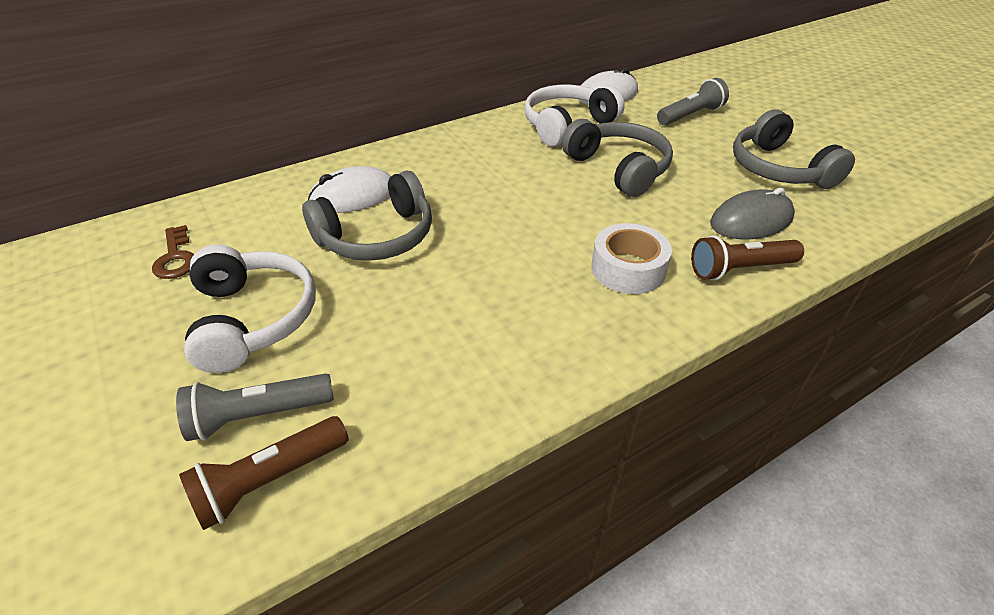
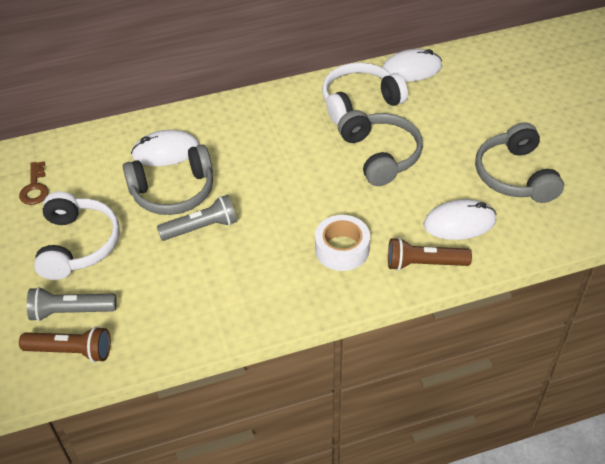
camera: 15 degrees right, 5 degrees up
brown flashlight [179,416,349,530] -> brown flashlight turned 150 degrees counterclockwise [19,326,111,362]
grey flashlight [657,78,729,125] -> grey flashlight moved to [157,195,237,241]
grey mouse [710,188,795,239] -> white mouse [423,199,496,240]

